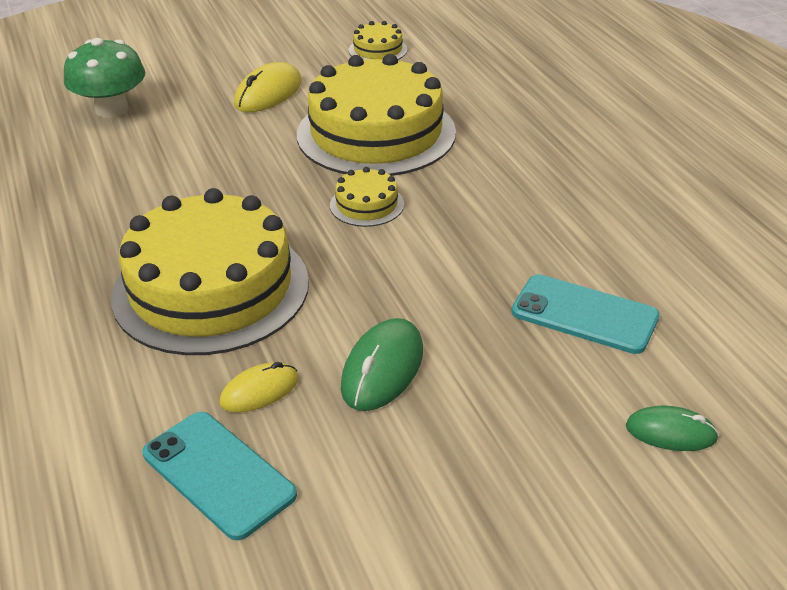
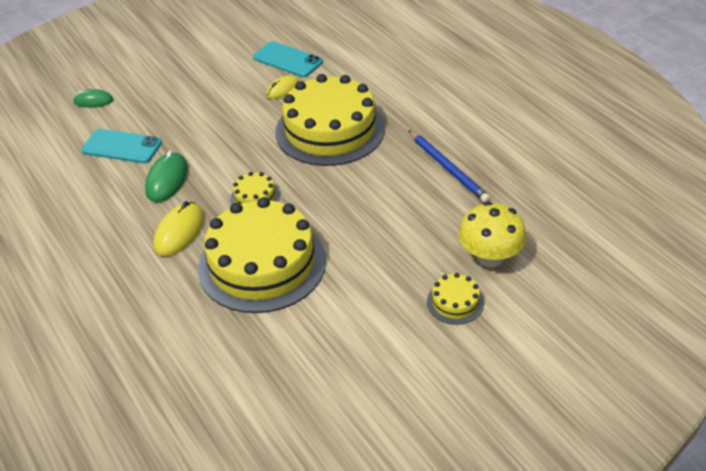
camera: 170 degrees right, 5 degrees up
green mushroom [64,38,145,118] -> yellow mushroom [458,201,526,267]
yellow mouse [234,62,302,112] -> yellow mouse moved to [153,201,204,256]
green mouse [341,318,423,411] -> green mouse moved to [145,151,188,202]
yellow cake [349,21,408,60] -> yellow cake moved to [427,273,484,325]
none -> blue pencil [408,130,490,202]

